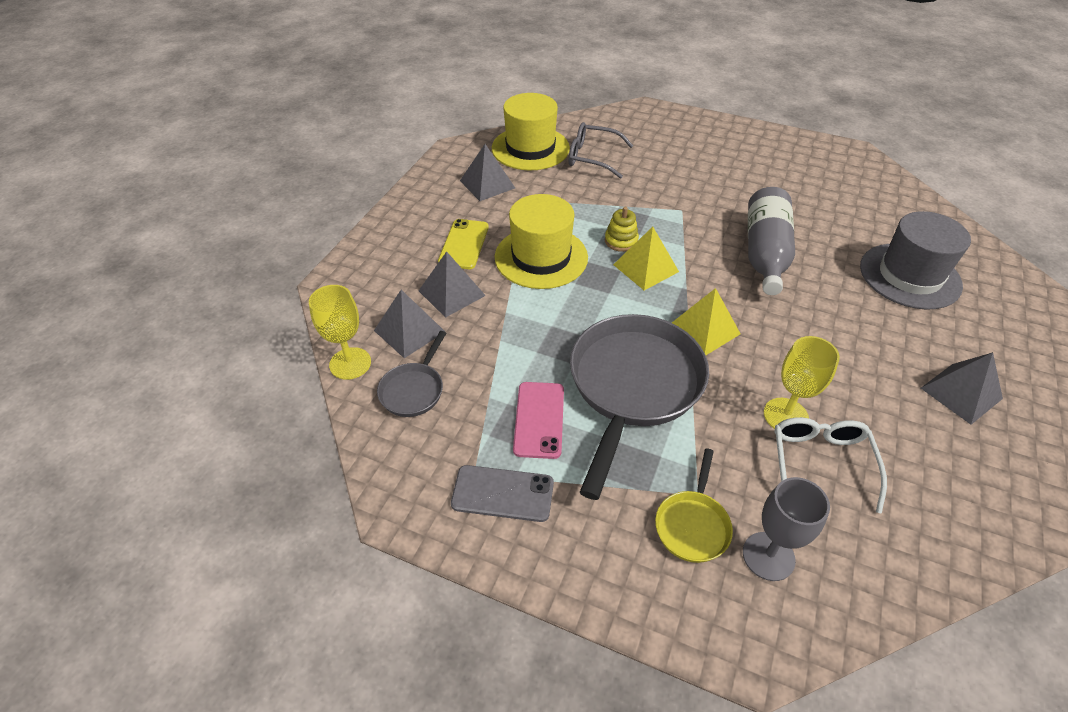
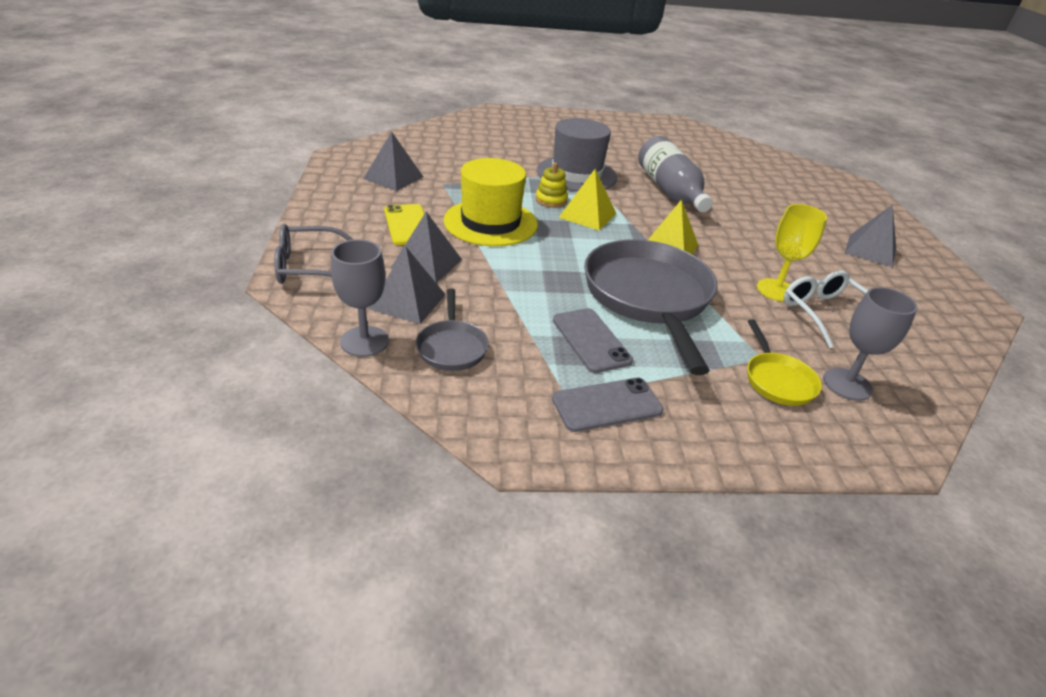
camera: 30 degrees left, 10 degrees down
yellow goblet [309,285,371,380] -> grey goblet [331,239,389,357]
yellow hat [492,93,570,170] -> none
pink phone [513,382,564,459] -> grey phone [553,308,633,373]
grey glasses [569,122,633,179] -> grey glasses moved to [274,224,354,284]
grey hat [860,211,971,310] -> grey hat moved to [537,118,617,192]

